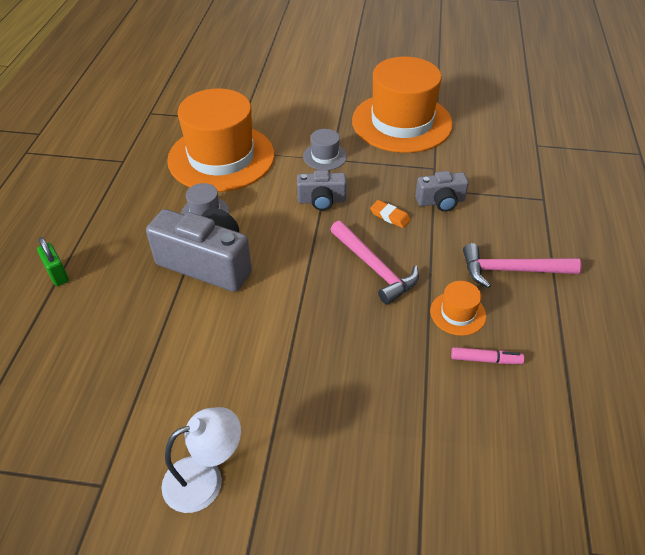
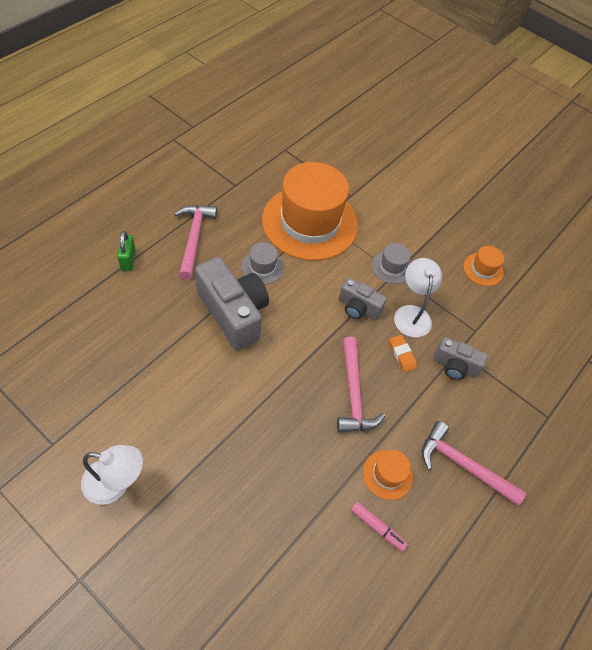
camera: 25 degrees right, 10 degrees up
orange hat [352,57,453,153] -> orange hat [463,246,504,286], size x0.41
none -> pink hammer [174,205,217,279]
none -> white lamp [394,258,442,338]

